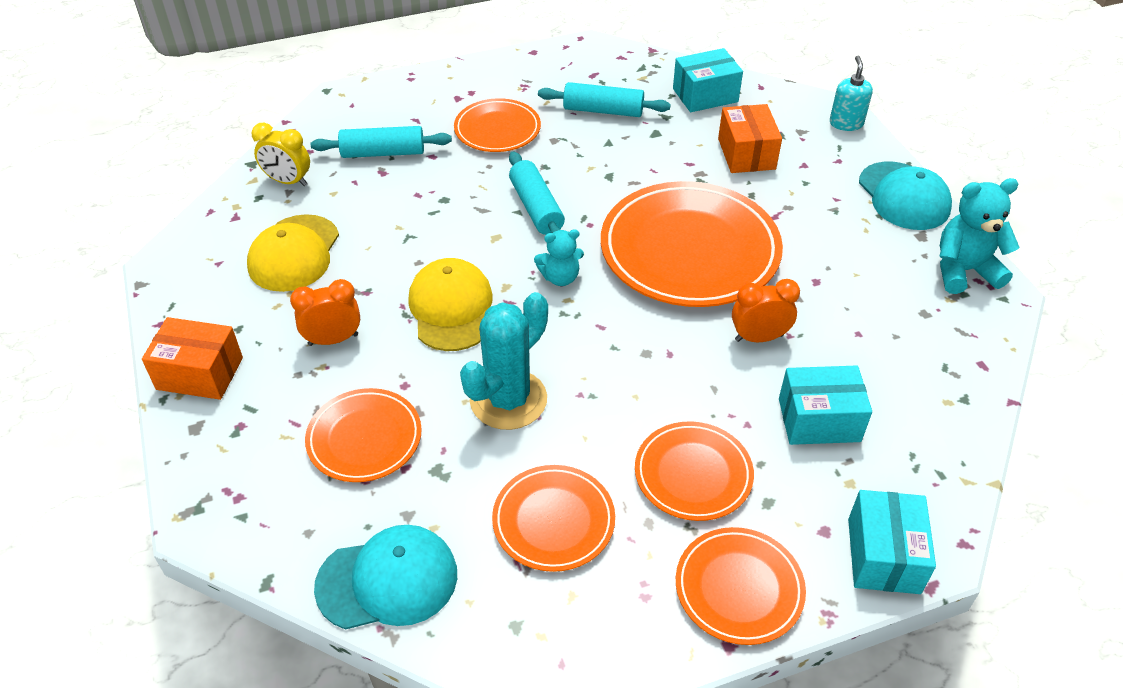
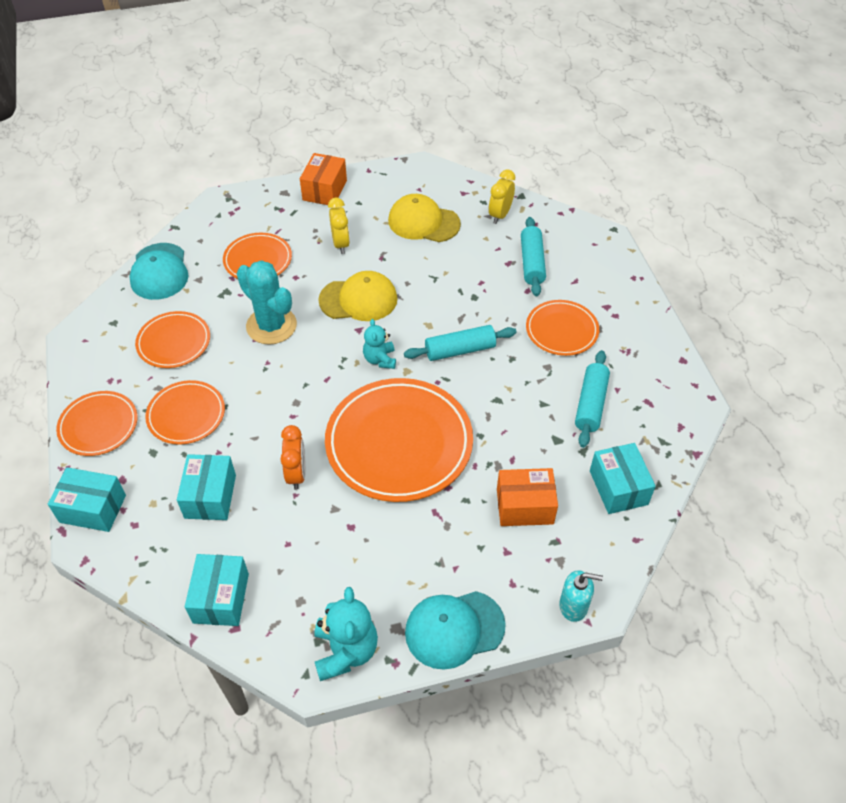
camera: 95 degrees right, 5 degrees up
orange clock [290,279,360,346] -> yellow clock [328,198,350,254]
none -> turquoise box [185,554,249,626]

